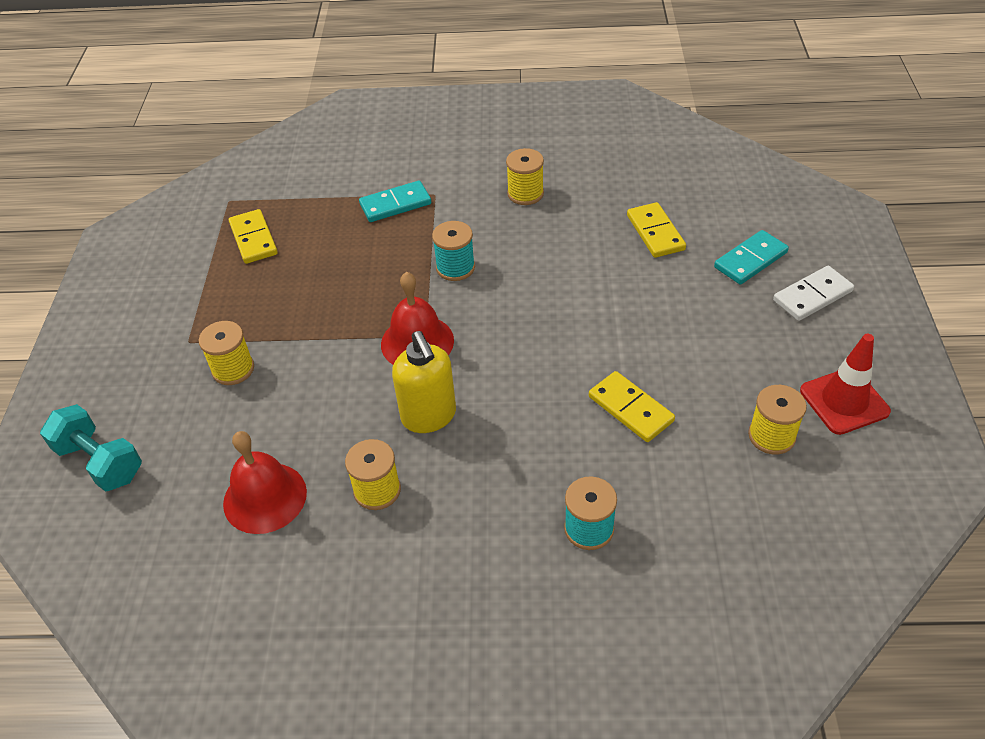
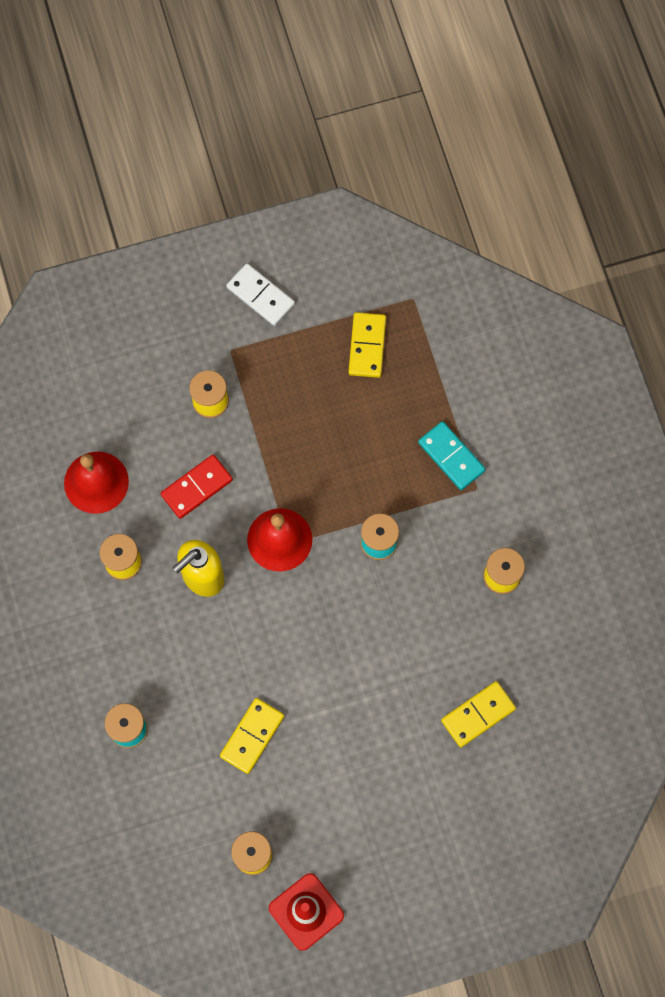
camera: 70 degrees right, 25 degrees up
turquoise dumbbell [40,404,142,492] -> none
yellow domino [229,209,278,264] -> yellow domino turned 45 degrees counterclockwise [348,312,386,378]
turquoise domino [714,230,789,285] -> none
white domino [773,266,854,321] -> white domino moved to [226,263,295,326]
none -> red domino [161,455,233,519]

